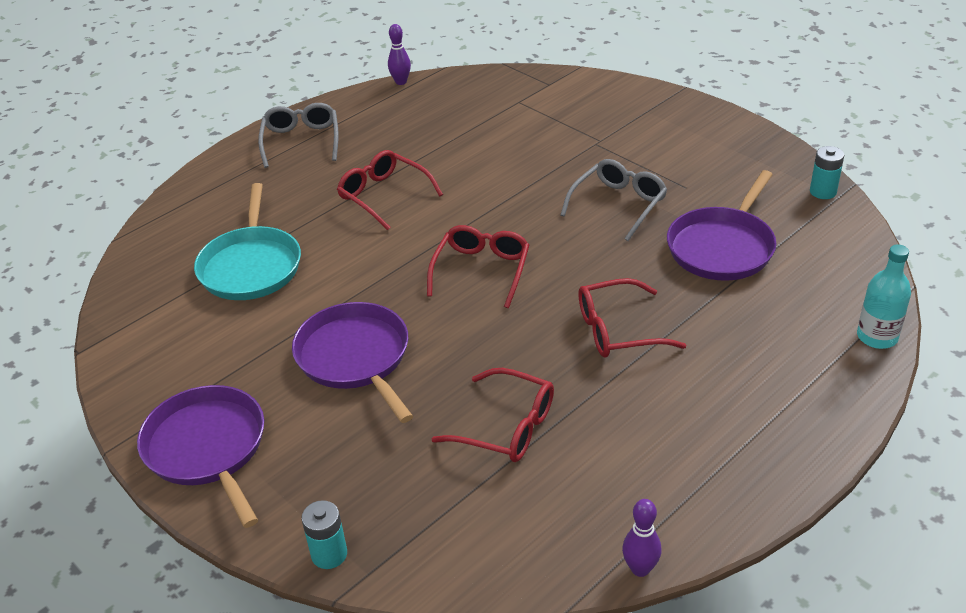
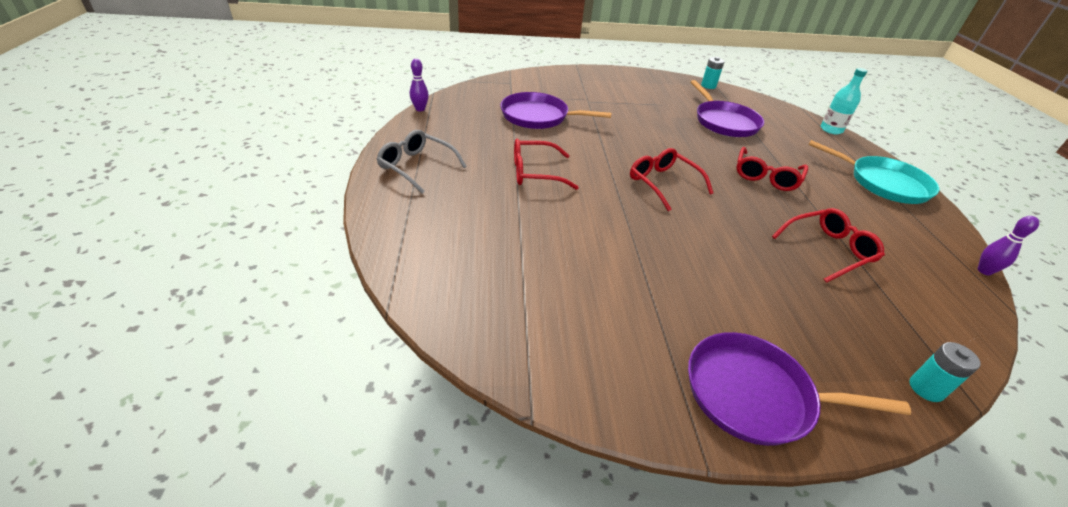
camera: 55 degrees left, 0 degrees up
turquoise pan [194,183,301,300] -> turquoise pan moved to [808,140,939,204]
purple pan [292,302,413,423] -> purple pan moved to [500,92,612,129]
grey glasses [560,159,667,241] -> none

